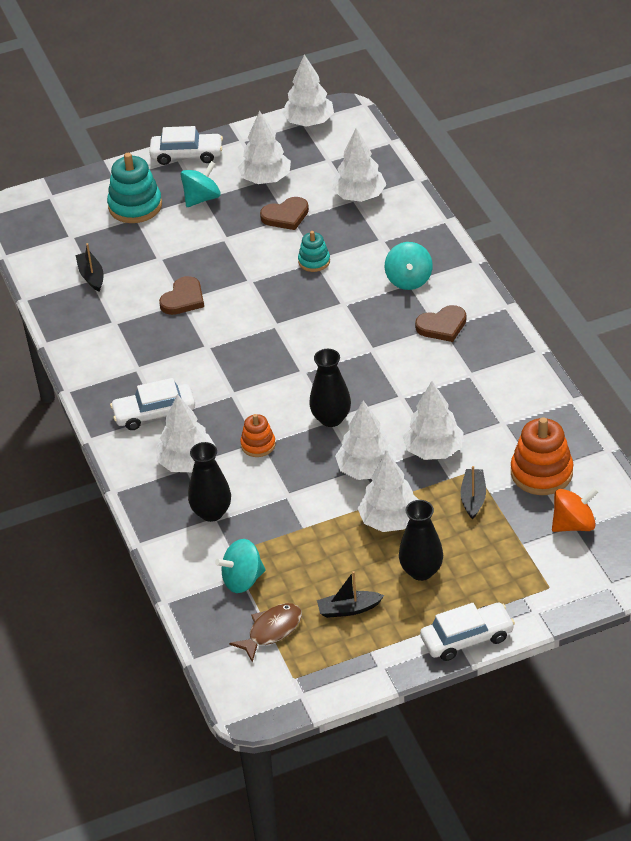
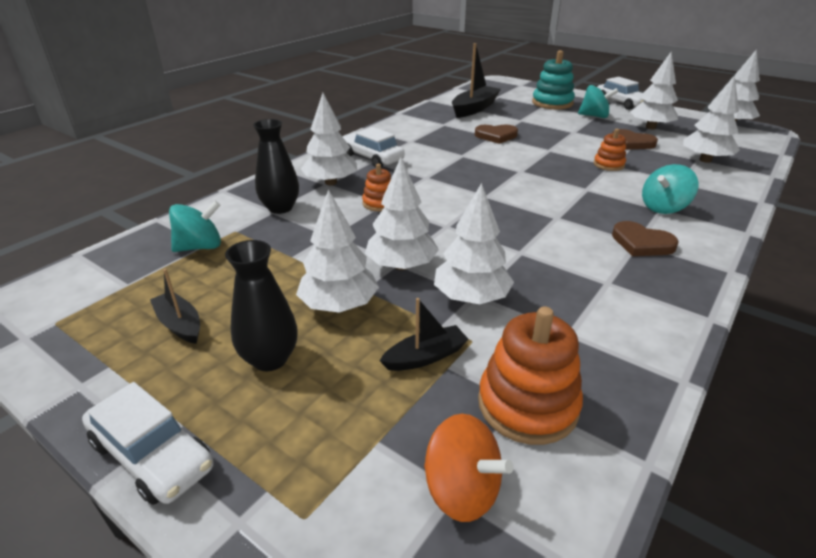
camera: 55 degrees right, 10 degrees down
black boat [76,243,104,292] -> black boat [452,43,501,118], size x1.76
turquoise spinning top [215,539,266,593] -> turquoise spinning top turned 120 degrees clockwise [169,201,221,252]
brown fish [229,603,302,663] -> none
turquoise stacking toy [298,231,330,272] -> orange stacking toy [594,129,626,171]
black vase [309,349,351,427] -> none

